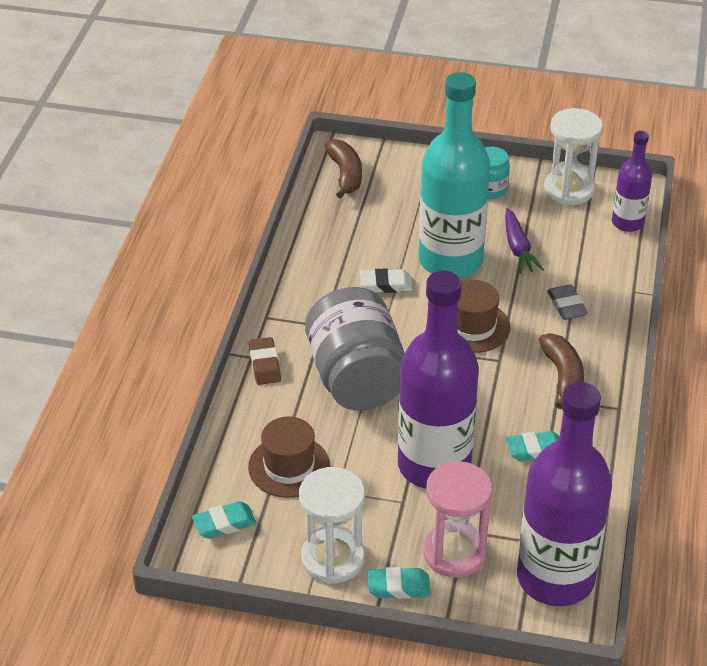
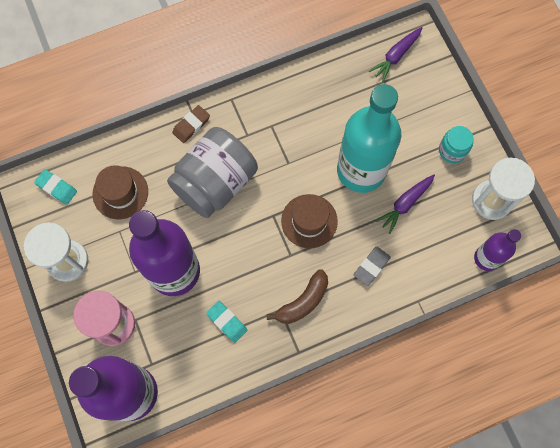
camera: 55 degrees right, 30 degrees up
brown banana [325,139,362,198] -> purple carrot [369,27,422,82]
white eraser [360,268,412,293] -> none
turquoise eraser [367,567,431,599] -> none

